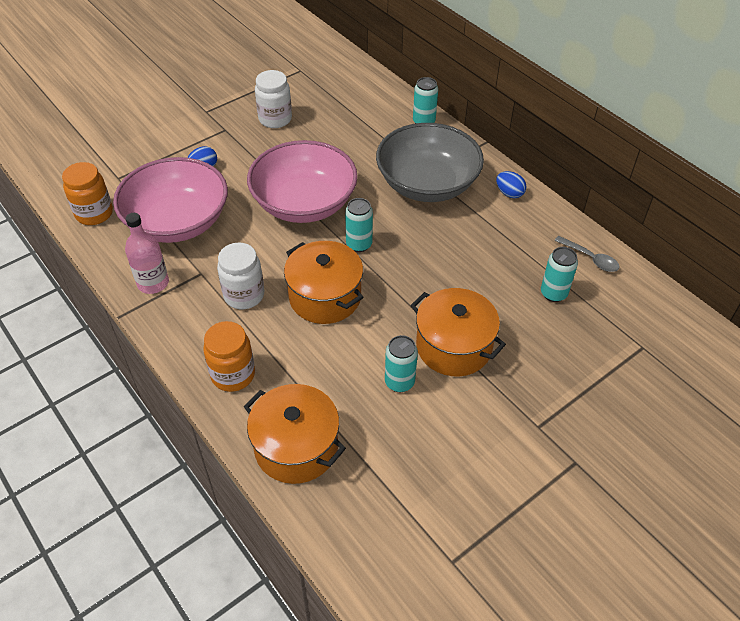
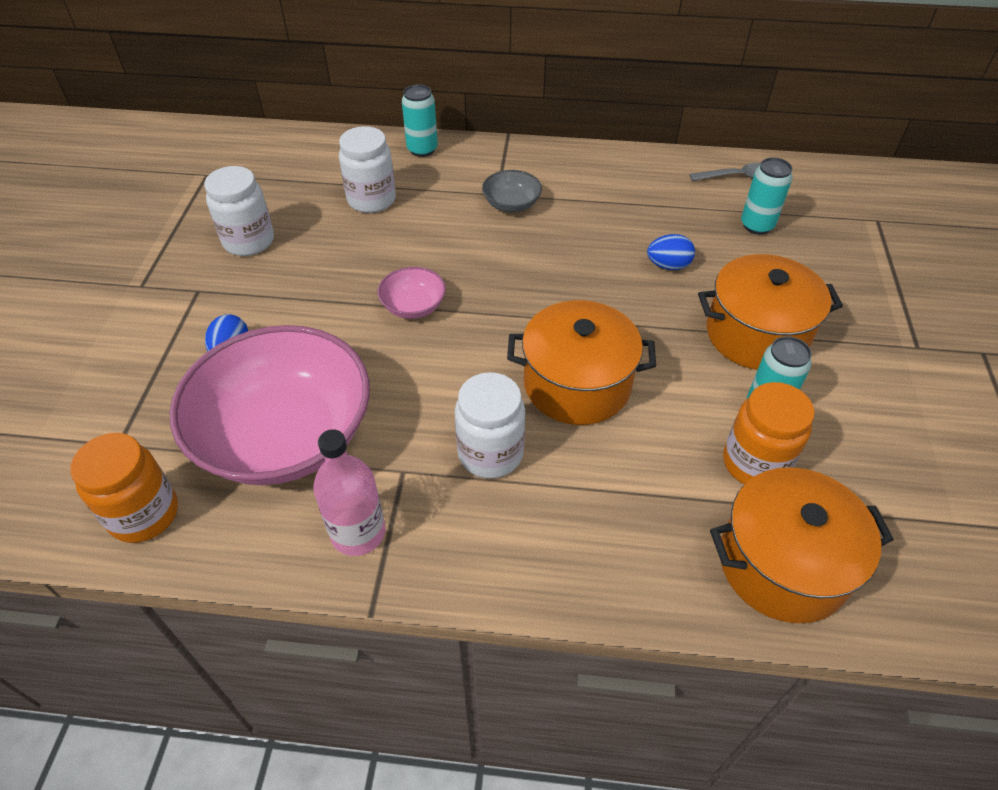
camera: 45 degrees left, 0 degrees up
orange jar [203,321,255,392] -> orange jar moved to [723,382,815,484]
pink bowl [247,140,358,223] -> pink bowl [378,267,446,319], size x0.42
turquoise can [345,198,373,252] -> none
grey bowl [376,123,484,202] -> grey bowl [482,170,542,212], size x0.42
blue egg [496,171,527,198] -> blue egg moved to [647,234,695,270]
none -> white jar [339,126,396,213]

